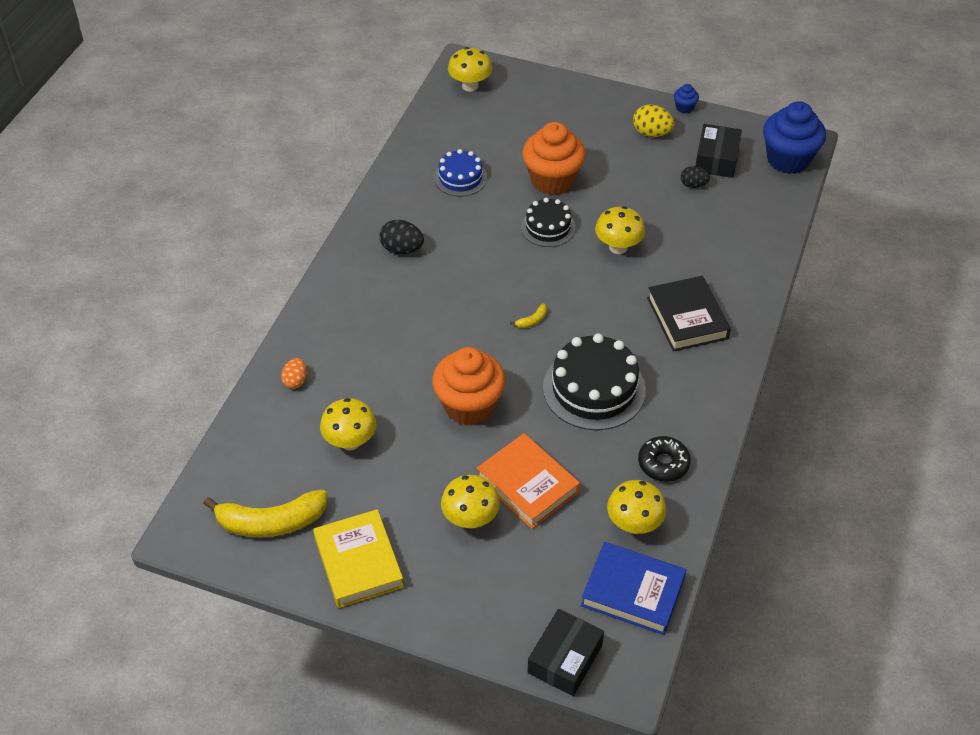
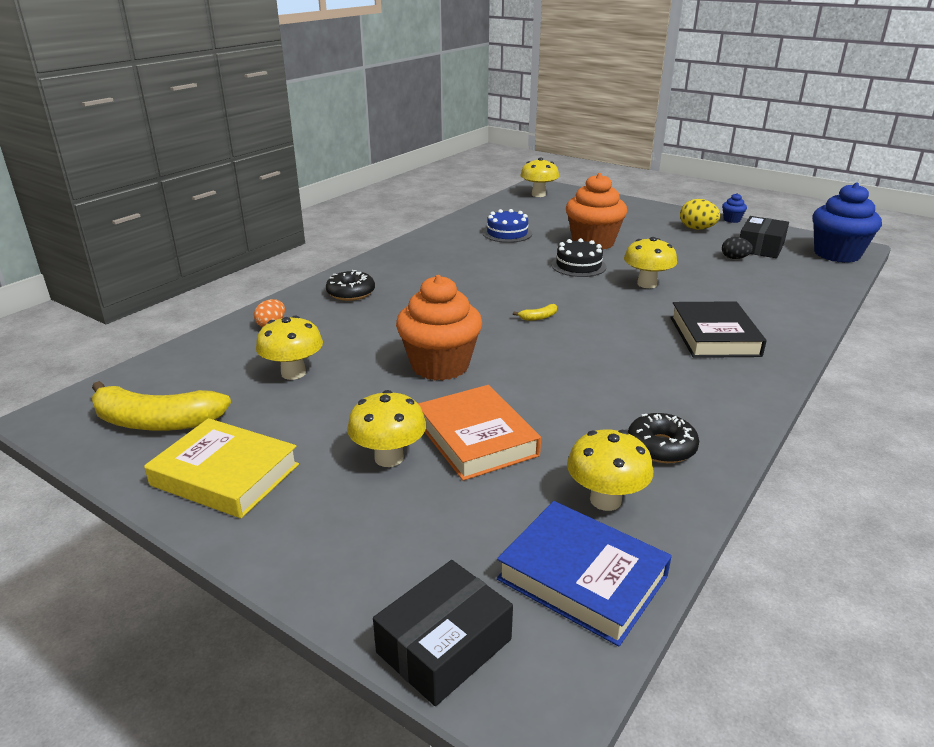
camera: 15 degrees right, 20 degrees down
yellow book [313,509,404,608] -> yellow book turned 60 degrees counterclockwise [144,418,299,518]
black egg [379,220,424,254] -> none
black cake [543,334,646,430] -> none
none -> black donut [326,270,375,301]

